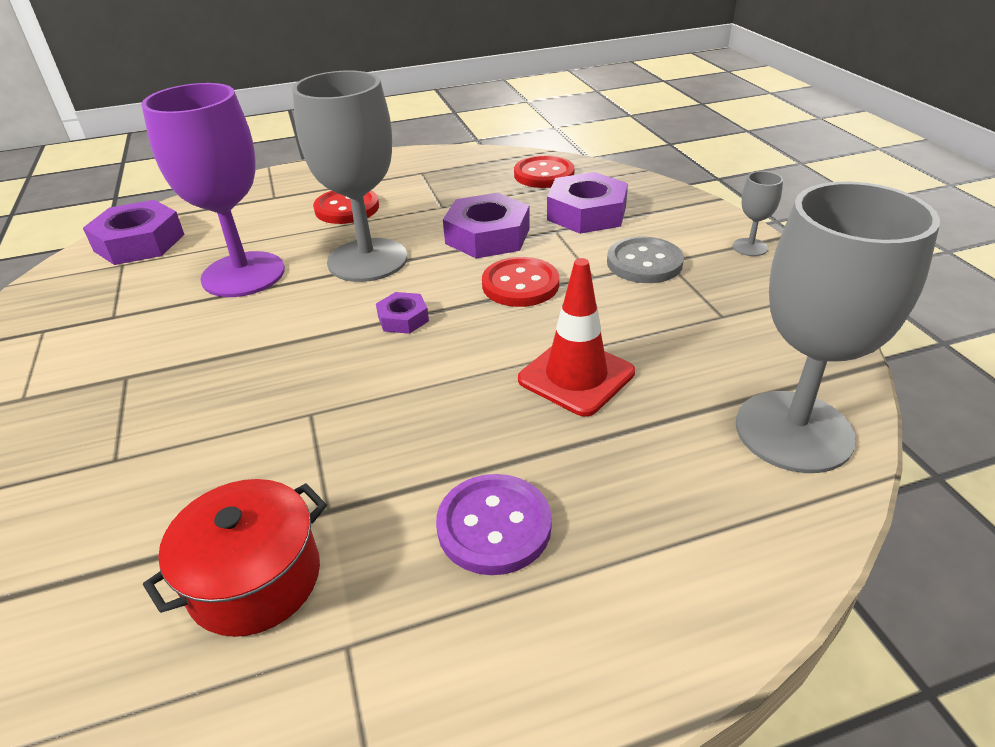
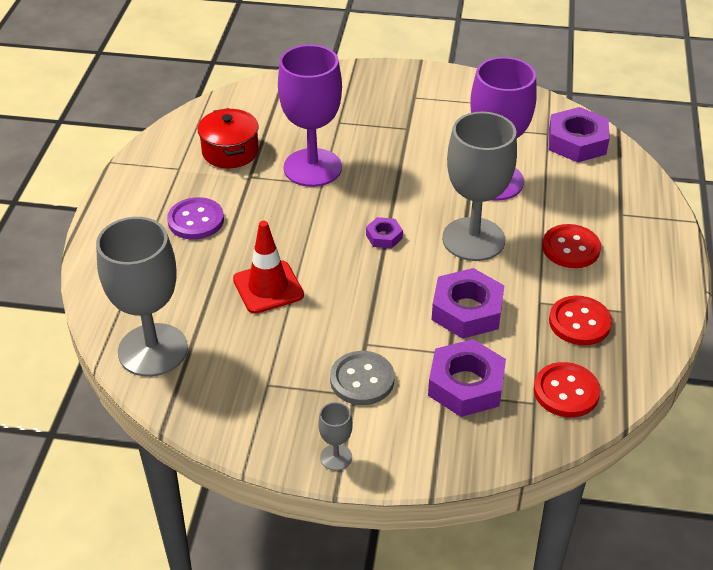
camera: 115 degrees right, 5 degrees up
red button [482,257,559,307] -> red button moved to [549,296,612,345]
none -> purple goblet [278,45,342,187]

